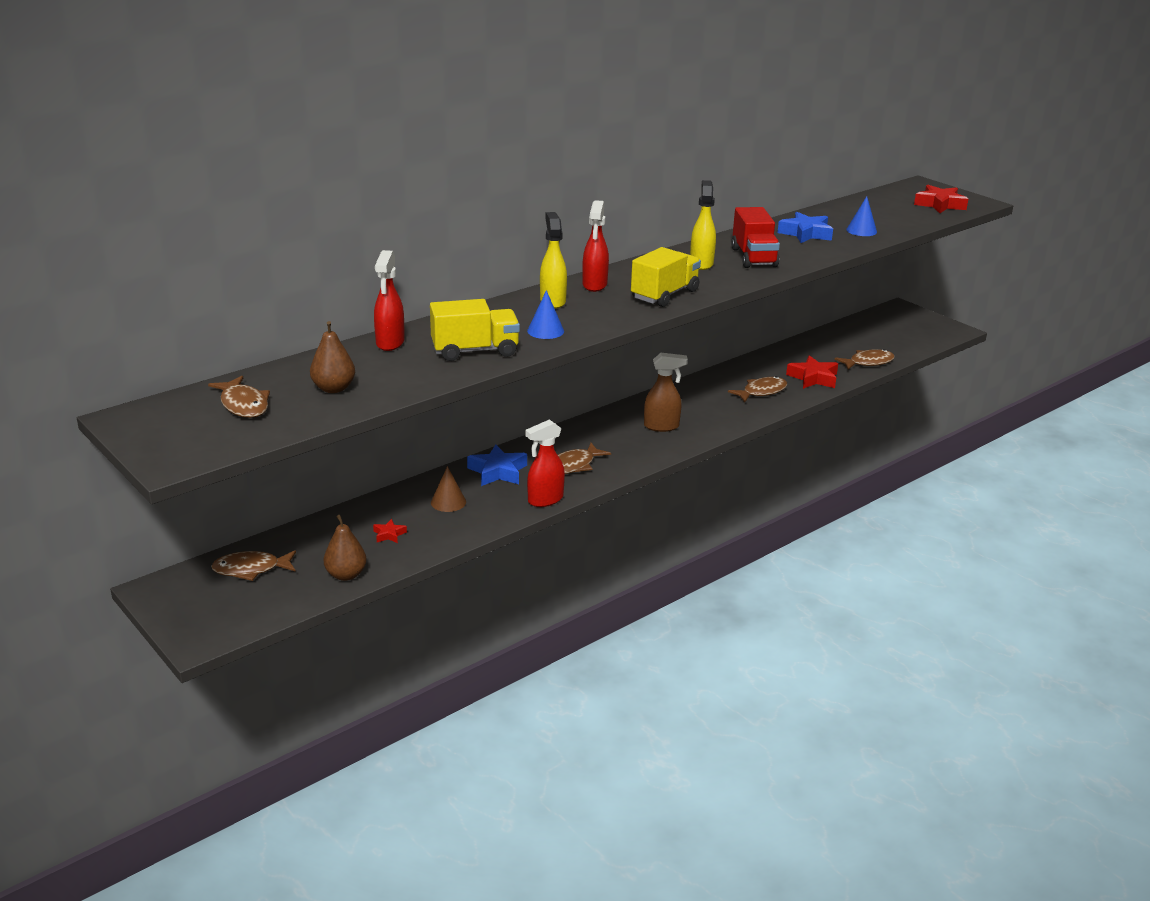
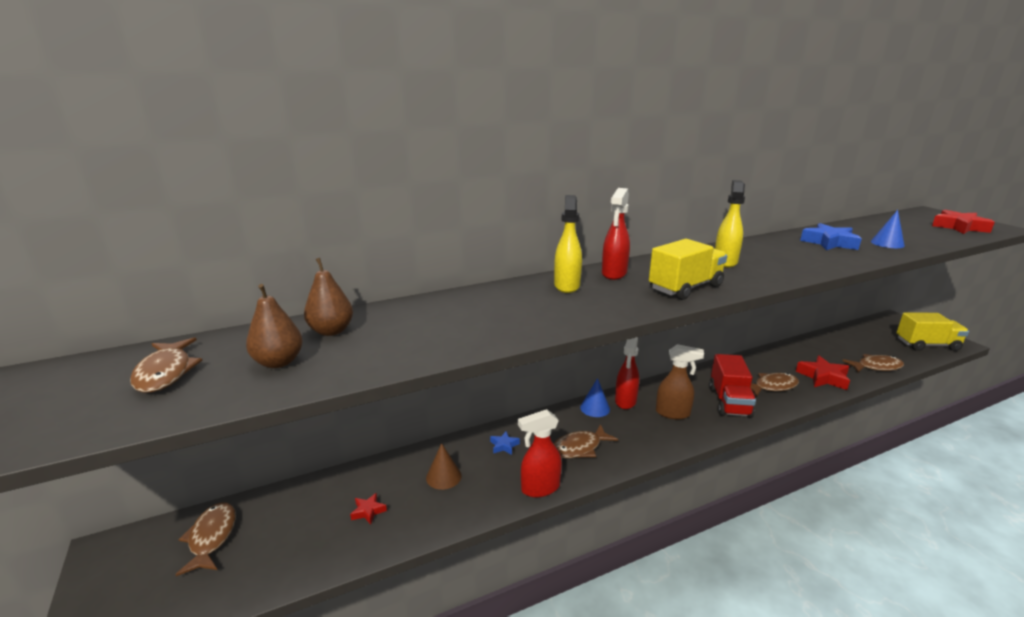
camera: 15 degrees right, 5 degrees down
brown fish [211,550,296,581] -> brown fish turned 75 degrees clockwise [175,502,236,576]
brown pear [324,515,367,581] -> brown pear moved to [304,258,353,336]
red spray bottle [374,250,405,351] -> red spray bottle moved to [615,337,639,409]
yellow truck [430,299,520,361] -> yellow truck moved to [897,312,969,351]
blue star [467,445,527,486] -> blue star [490,431,520,455], size x0.51
blue cone [527,290,564,339] -> blue cone moved to [580,378,610,417]
red truck [731,207,780,268] -> red truck moved to [709,354,756,418]

